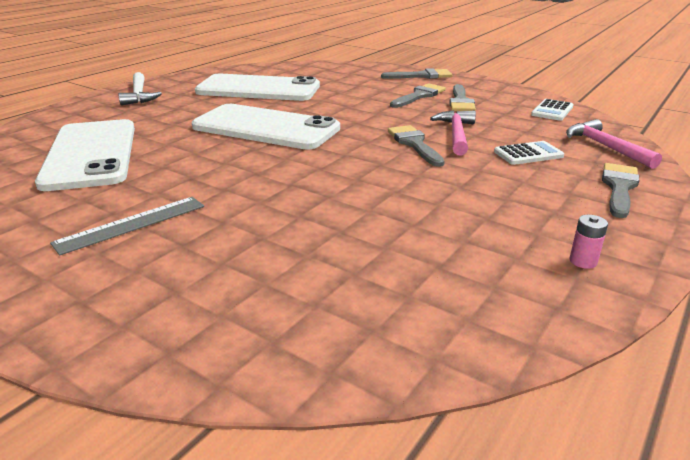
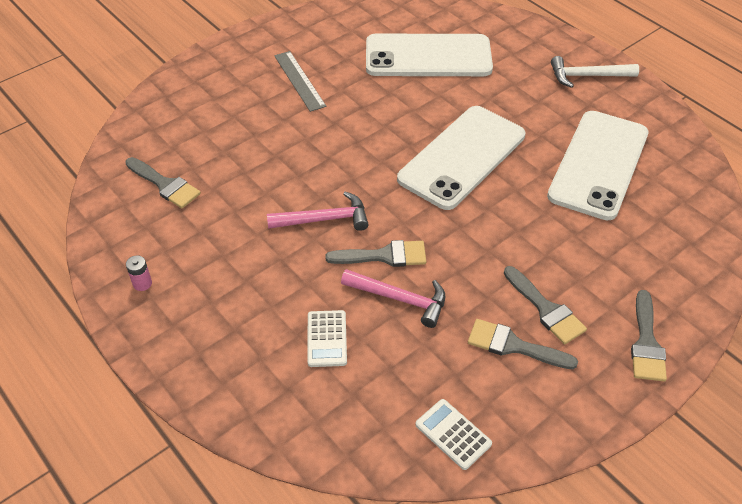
camera: 105 degrees right, 20 degrees up
pink hammer [566,119,662,169] -> pink hammer moved to [267,192,369,231]
grey brush [602,163,639,218] -> grey brush moved to [125,157,201,208]

